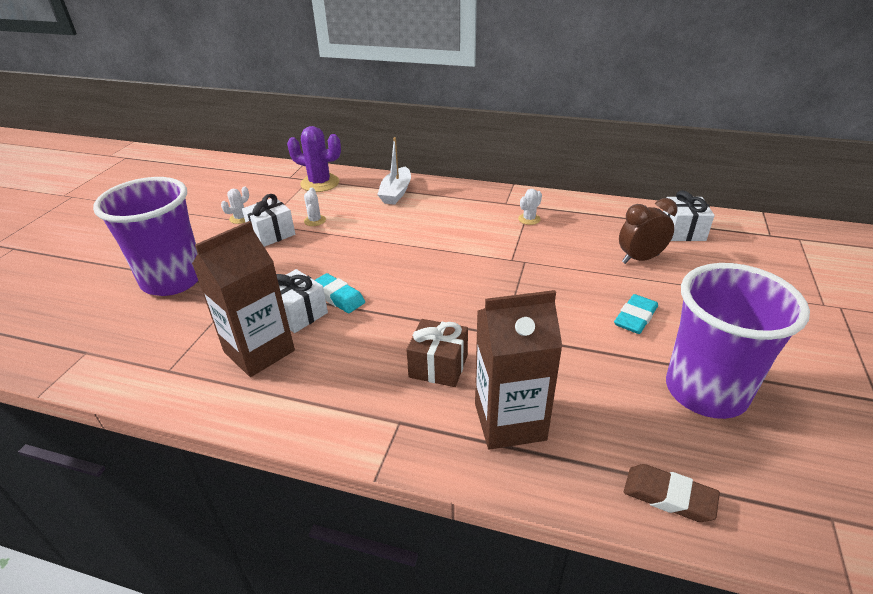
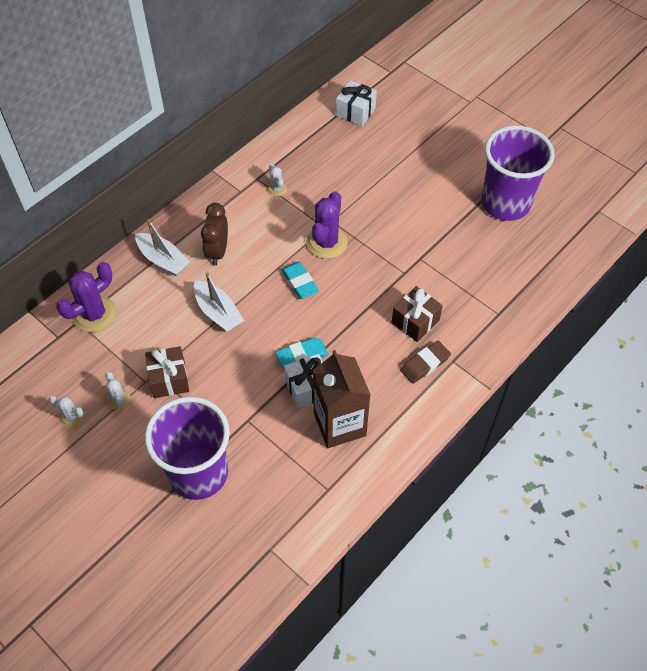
camera: 65 degrees left, 20 degrees up
white gift [242,194,295,247] -> brown gift [145,346,189,398]
white cactus [304,187,326,226] -> white cactus moved to [49,396,84,427]
brown carton [475,290,563,449] -> none
turquoise eraser [614,294,658,334] -> turquoise eraser moved to [281,262,319,299]
brown clock [619,198,678,264] -> brown clock moved to [201,203,228,266]
brown eraser [624,464,720,522] -> brown eraser moved to [400,341,451,384]
none -> white boat [194,272,244,332]
none -> purple cactus [306,191,348,259]

